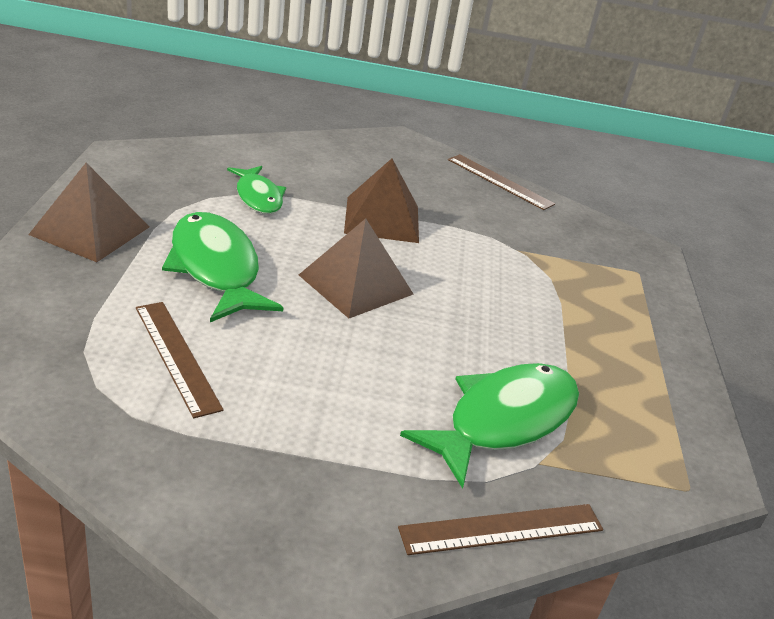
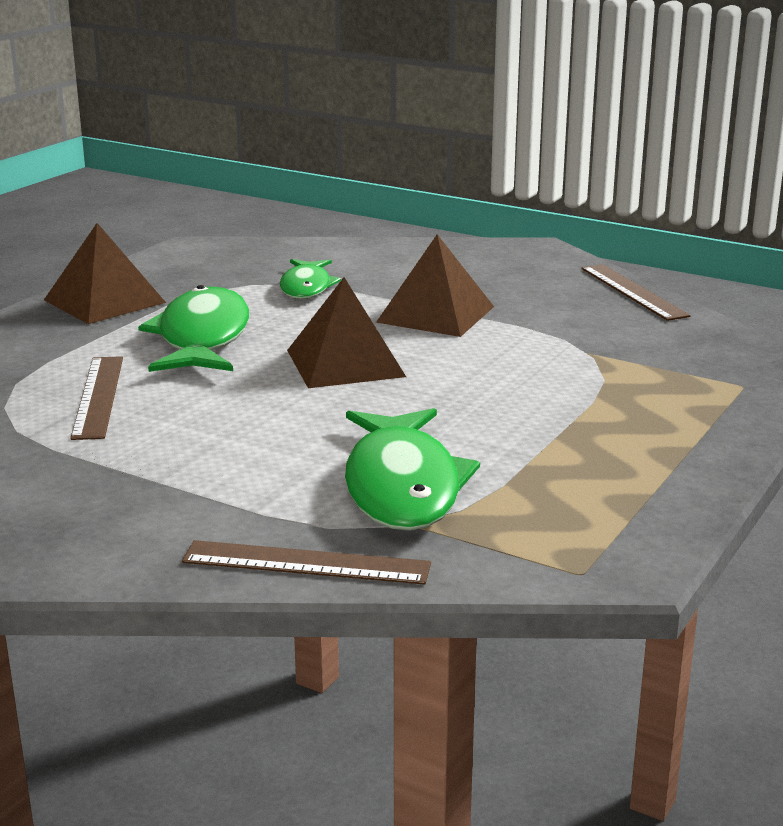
camera: 30 degrees right, 10 degrees down
green fish [400,363,579,489] -> green fish turned 105 degrees clockwise [345,408,480,531]

